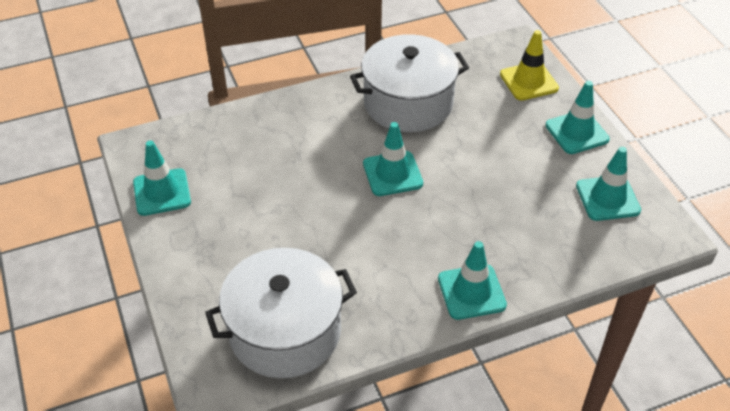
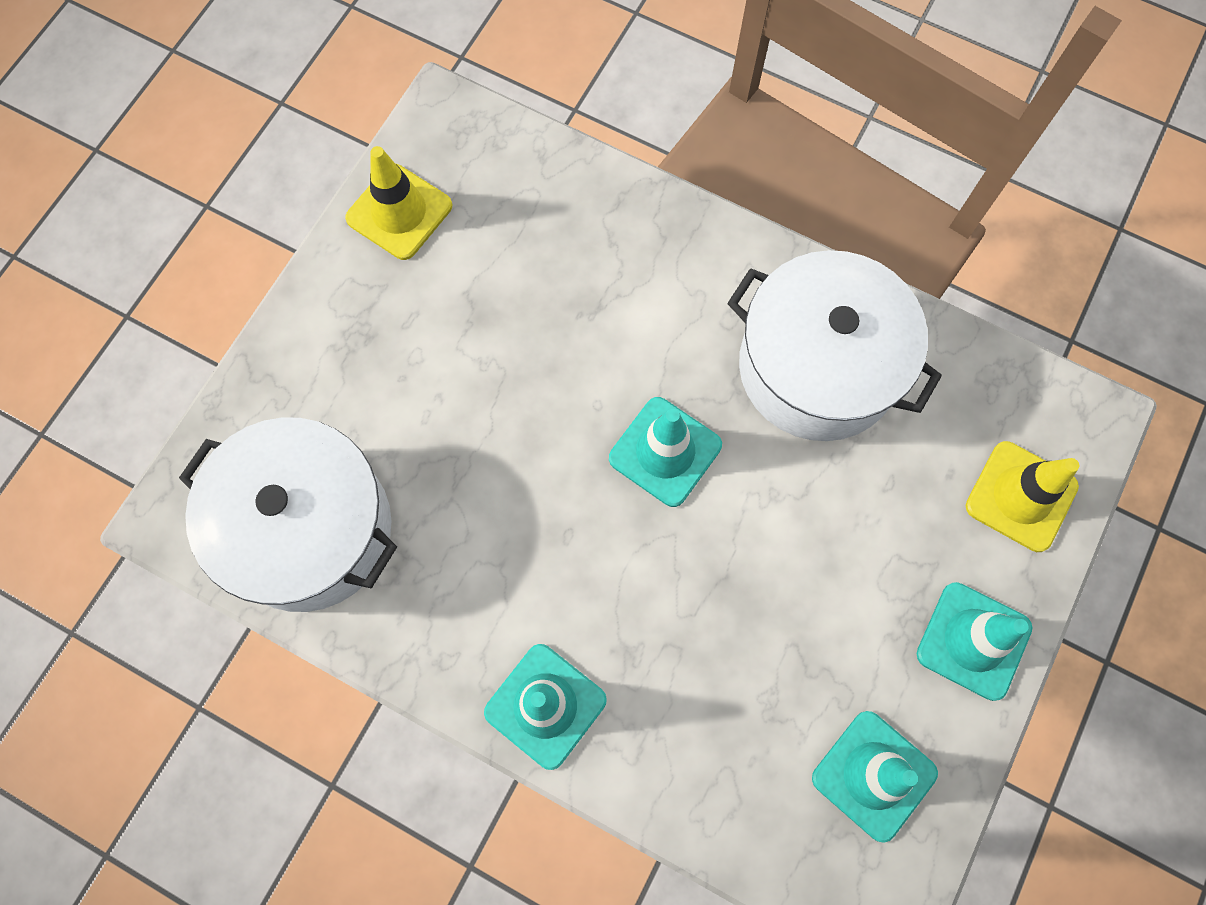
camera: 50 degrees right, 25 degrees up
turquoise traffic cone [133,141,191,216] -> yellow traffic cone [345,146,452,260]

